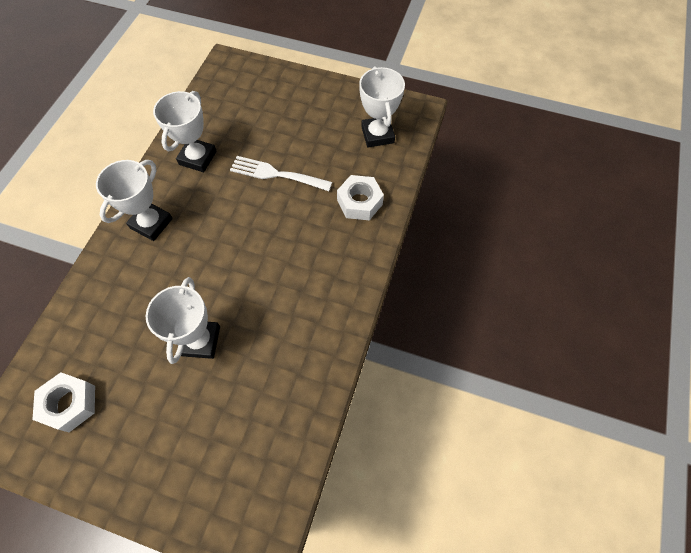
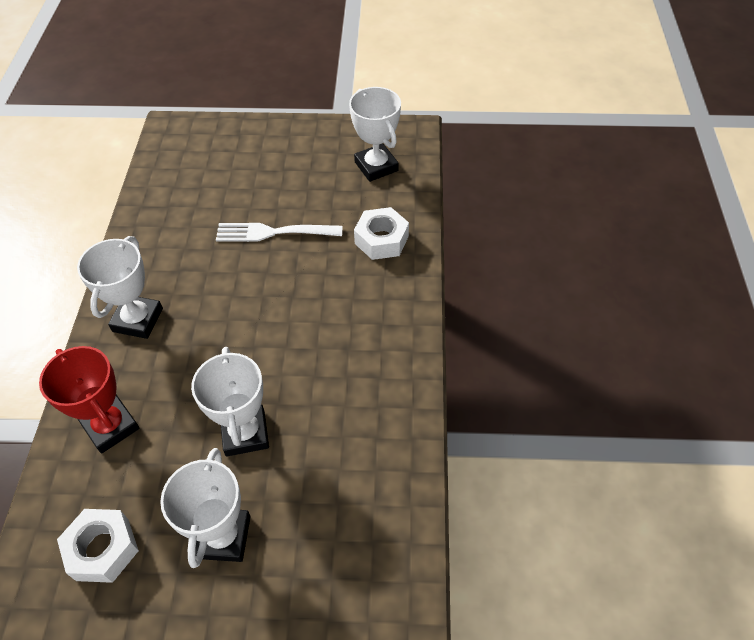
camera: 15 degrees left, 10 degrees down
white trophy [153,91,217,172] -> white trophy moved to [160,448,251,568]
none -> red trophy [39,346,139,453]

